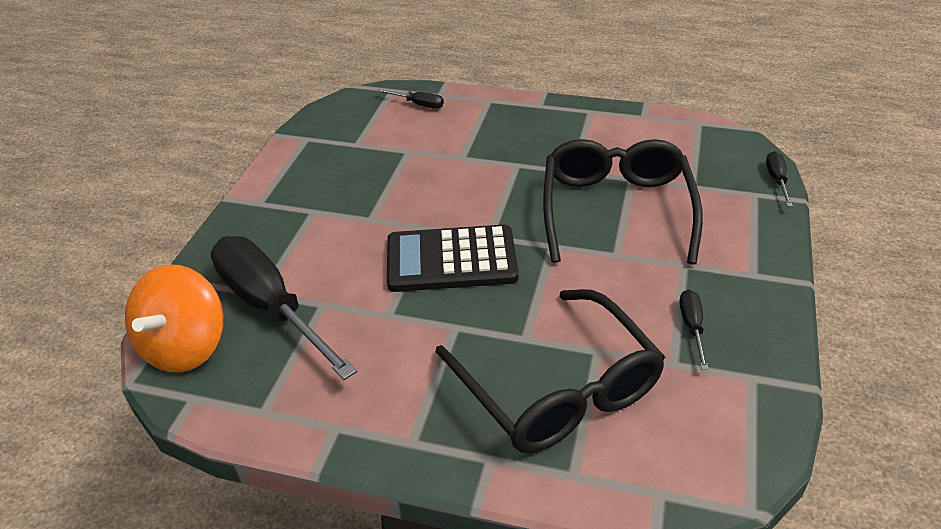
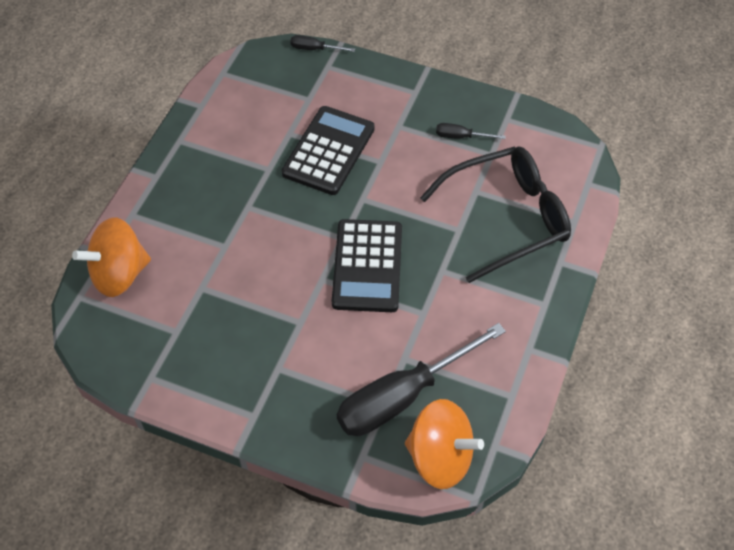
camera: 85 degrees left, 15 degrees up
black screwdriver [377,89,444,109] -> orange spinning top [72,217,151,297]
black glasses [543,139,703,265] -> black calculator [282,106,375,195]

